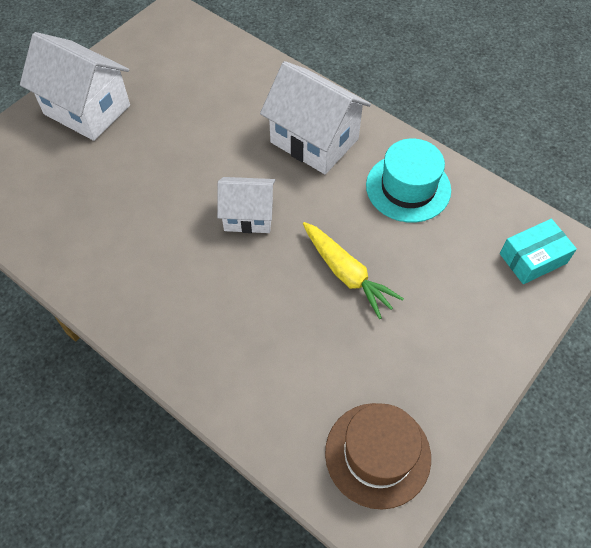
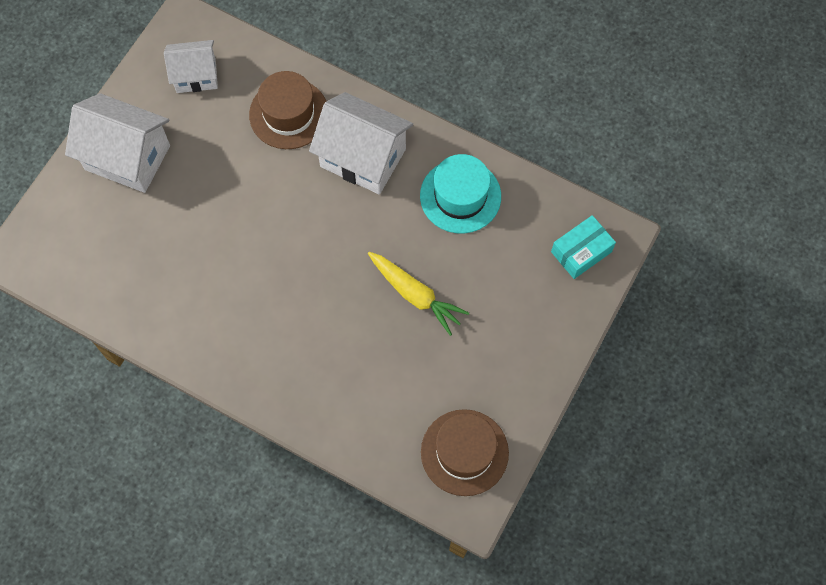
camera: 10 degrees left, 10 degrees up
white house [217,177,275,233] -> white house moved to [164,40,218,93]
none -> brown hat [249,71,326,149]

